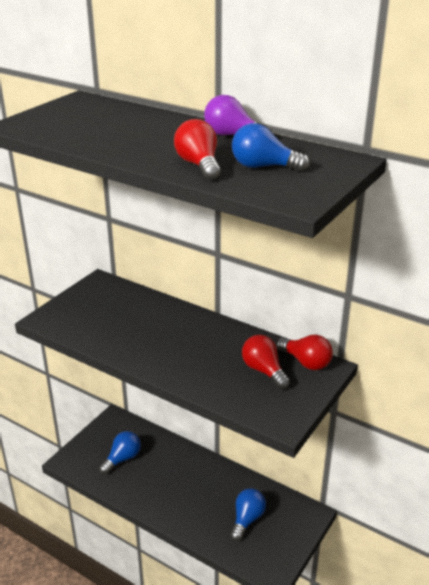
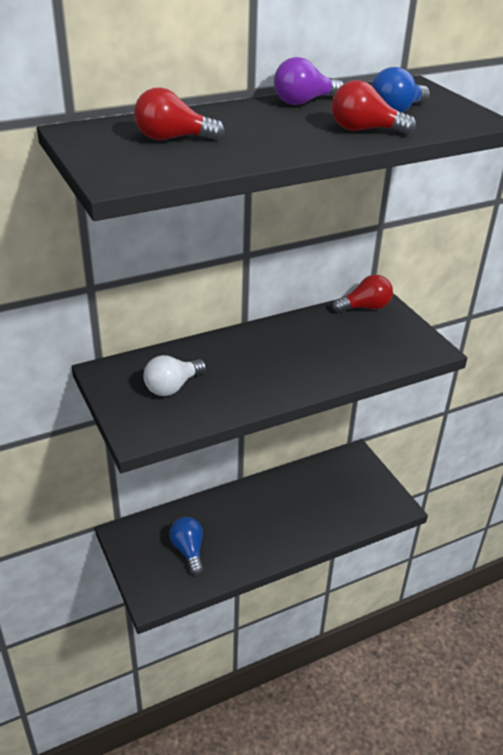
camera: 60 degrees left, 5 degrees up
blue light bulb [230,488,266,541] -> none
red light bulb [242,335,290,389] -> red light bulb moved to [134,87,225,140]
none -> white light bulb [143,355,206,396]

